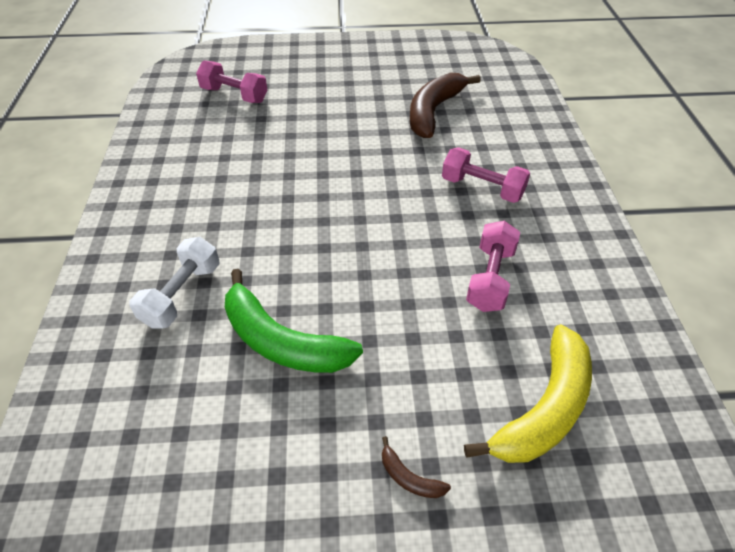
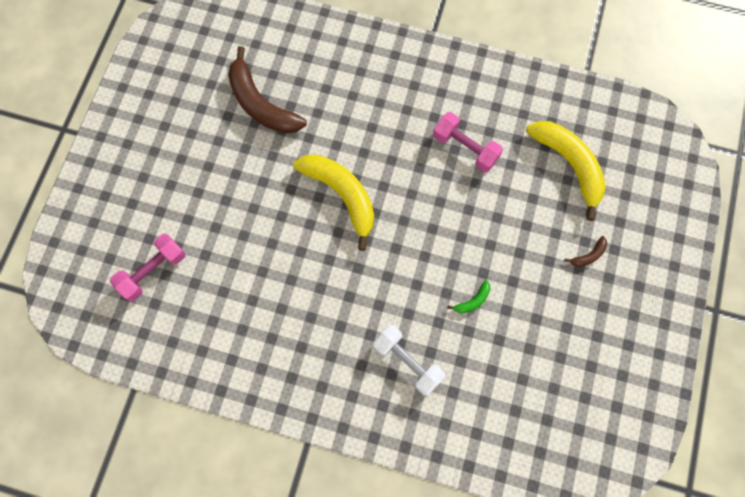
camera: 70 degrees left, 25 degrees up
green banana [225,269,363,373] -> green banana [448,280,490,313], size x0.41
pink dumbbell [442,147,530,203] -> none
none -> yellow banana [293,154,374,251]

